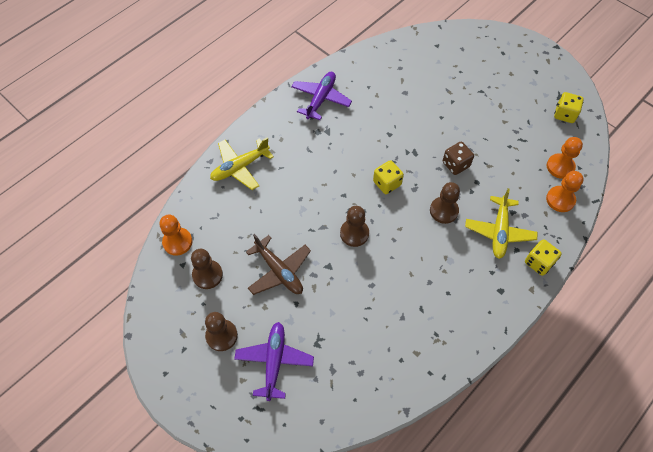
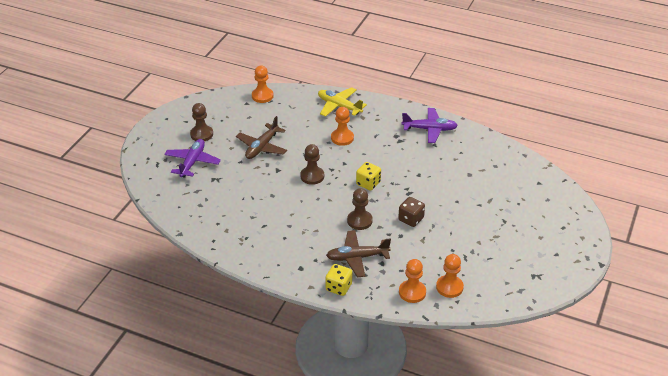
camera: 70 degrees right, 20 degrees down
brown pawn [191,249,223,289] -> none
purple plane [234,322,314,401] -> purple plane turned 60 degrees counterclockwise [164,139,221,178]
yellow plane [465,188,538,259] -> brown plane [326,230,391,277]
yellow dice [554,92,584,123] -> none
none -> orange pawn [331,107,354,146]

